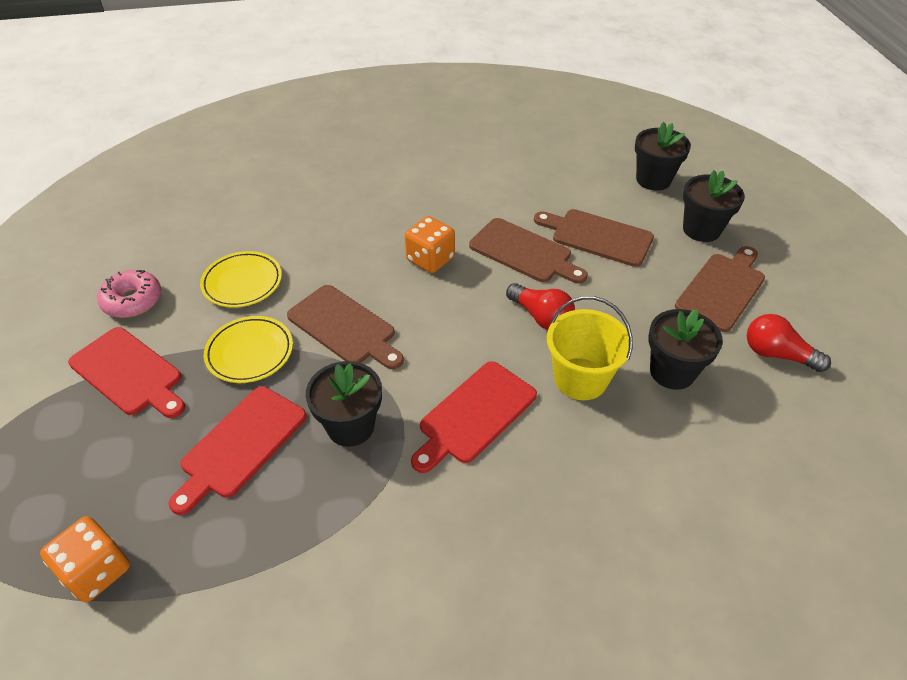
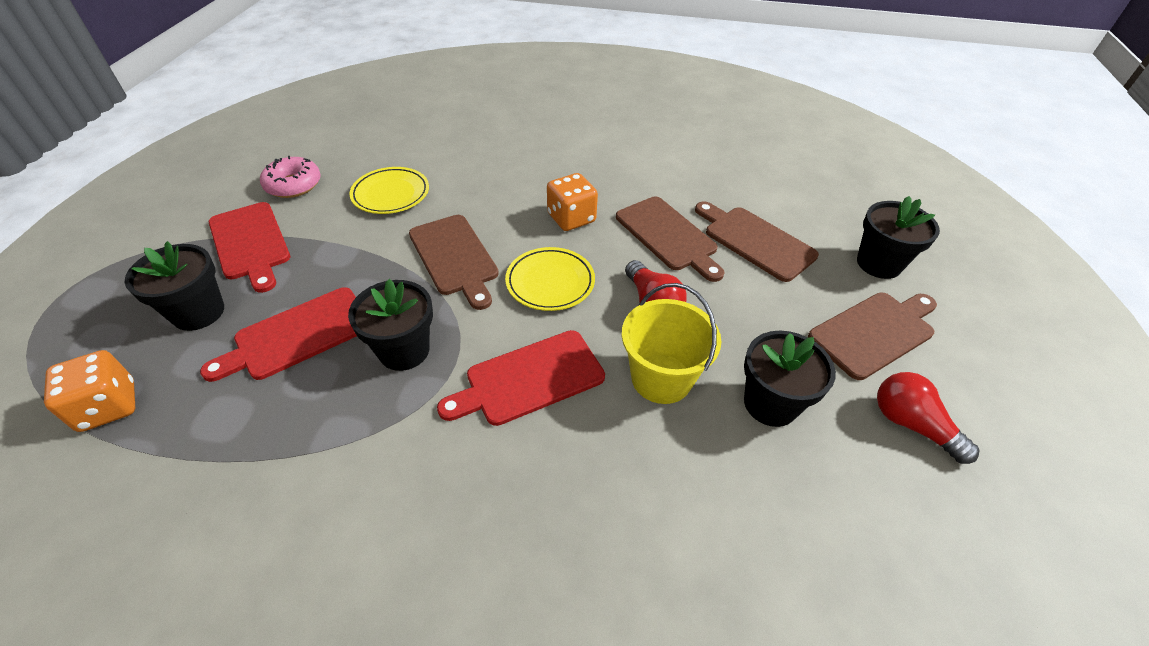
camera: 20 degrees right, 0 degrees up
yellow plate [204,316,293,383] -> yellow plate moved to [505,247,595,311]
black flower pot [635,122,691,191] -> black flower pot moved to [124,241,224,331]

